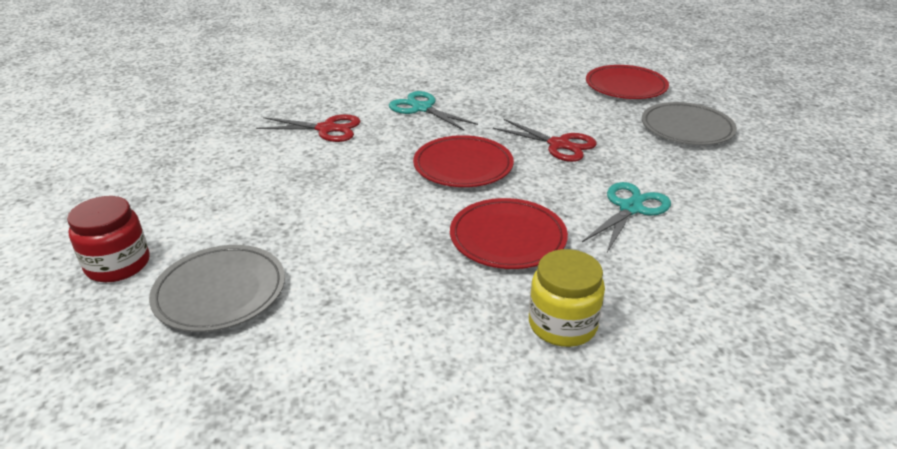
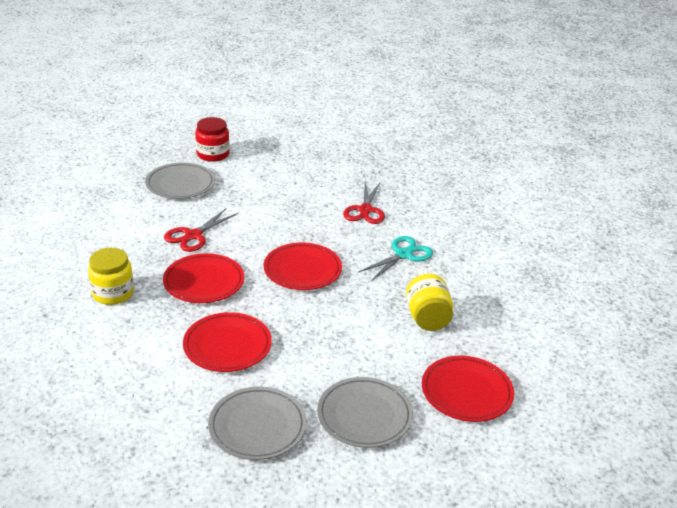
camera: 90 degrees right, 0 degrees up
red scissors [493,119,597,162] -> red scissors moved to [164,209,238,252]
turquoise scissors [582,182,671,252] -> red plate [183,312,272,372]
none -> grey plate [208,387,307,460]
none -> yellow jar [406,274,453,331]

